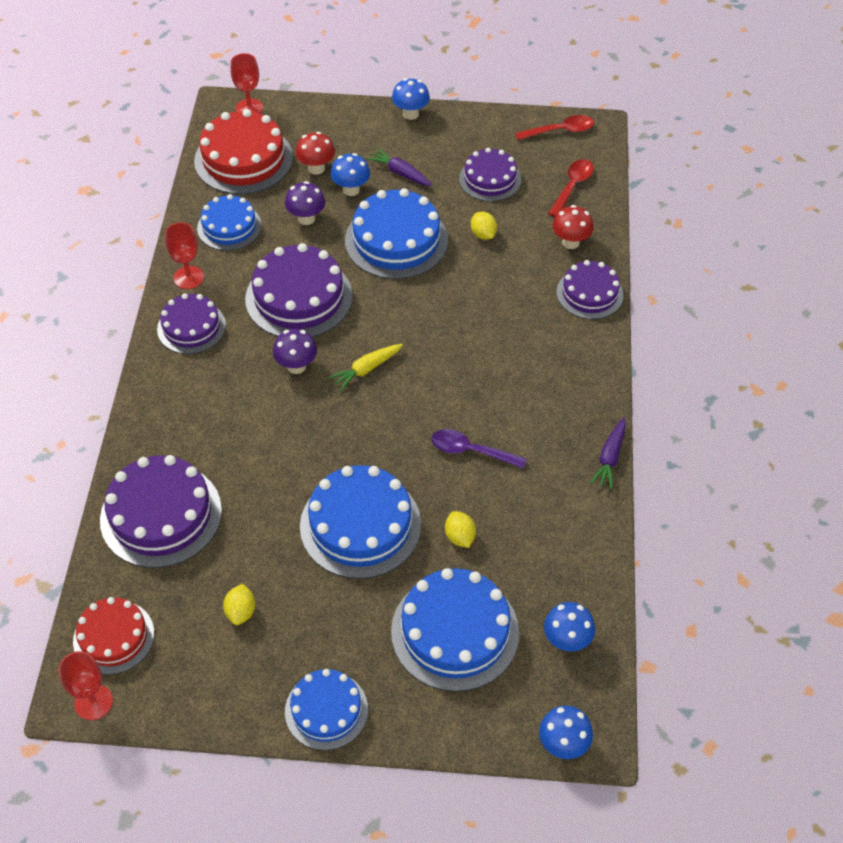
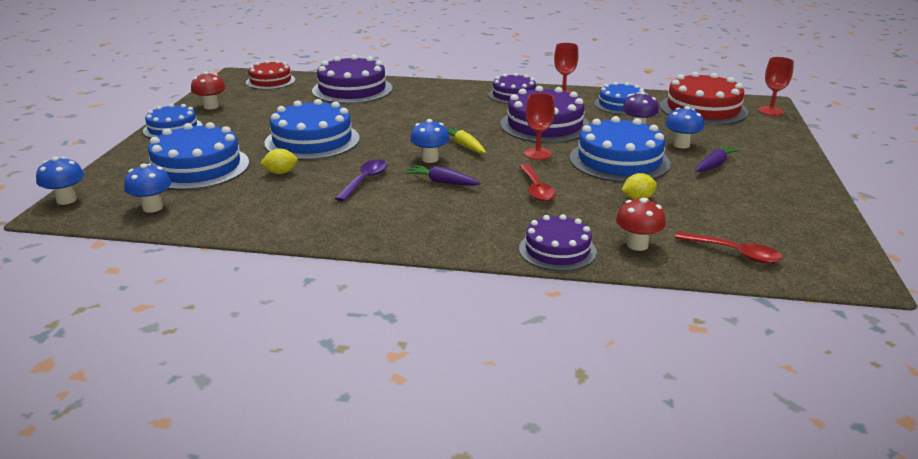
camera: 95 degrees right, 25 degrees down
red goblet [59,651,113,720] -> red goblet moved to [524,93,555,160]
yellow lemon [223,584,255,625] -> none
purple mushroom [273,329,317,374] -> none
red mushroom [296,132,335,175] -> red mushroom moved to [191,71,226,110]
blue mushroom [392,78,430,120] -> blue mushroom moved to [410,119,449,163]
purple cake [459,148,521,202] -> none
red spoon [515,115,594,140] -> red spoon moved to [520,164,556,201]
purple carrot [590,417,626,490] -> purple carrot moved to [405,165,481,186]

